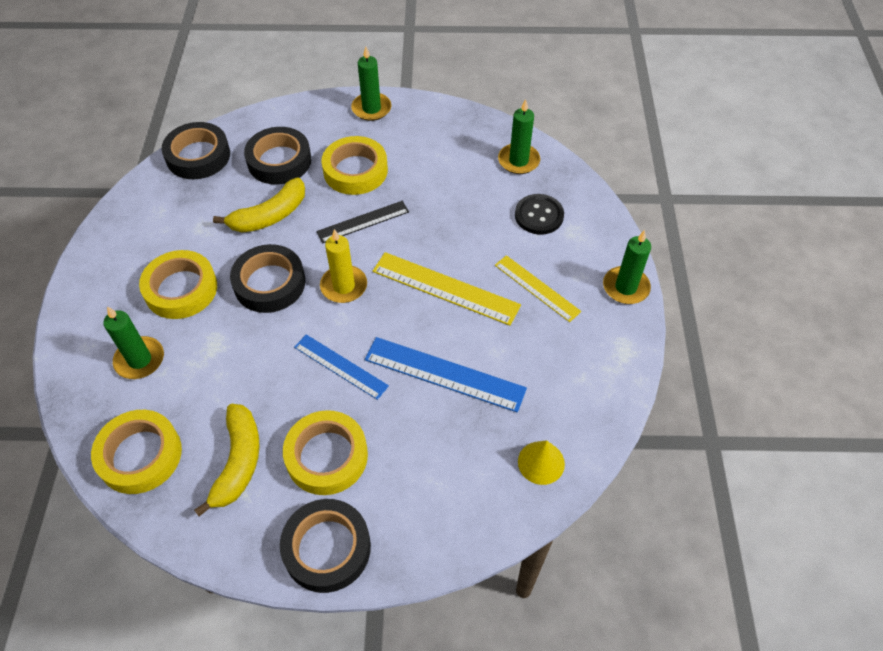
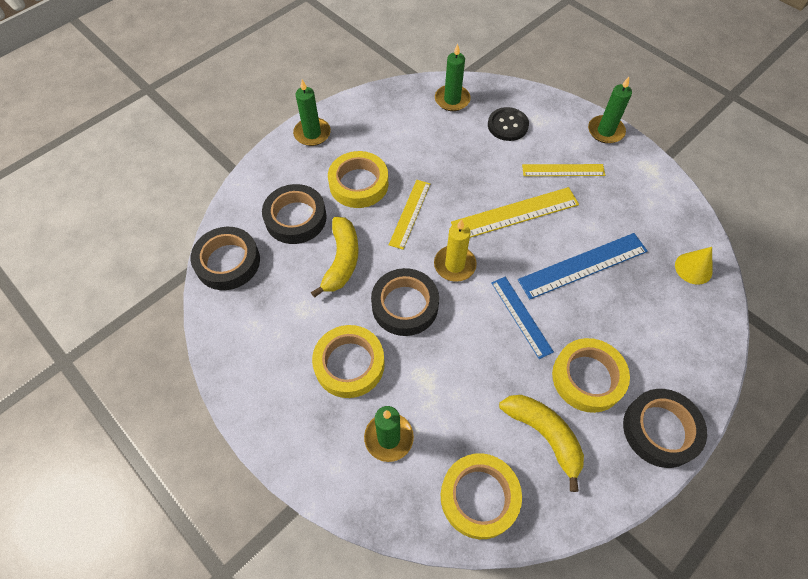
camera: 45 degrees left, 5 degrees up
blue ruler [294,334,389,400] -> blue ruler turned 75 degrees clockwise [491,277,554,359]
black ruler [316,201,409,244] -> yellow ruler [389,180,430,250]

